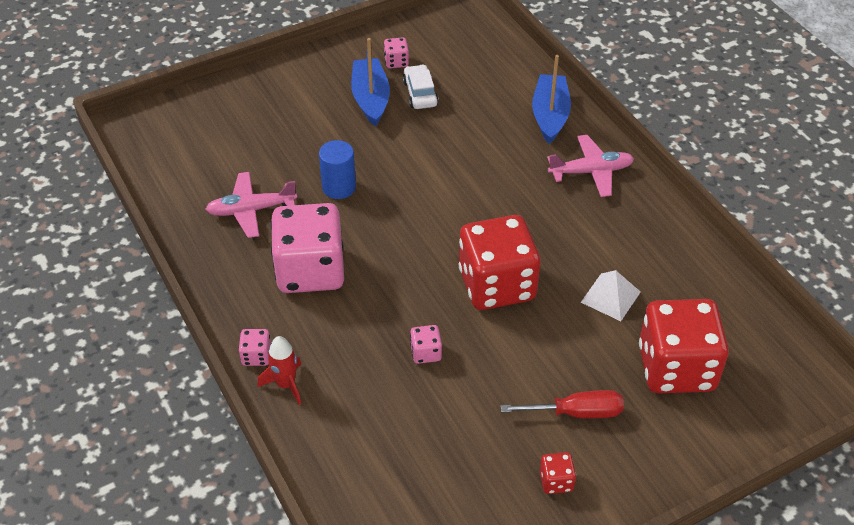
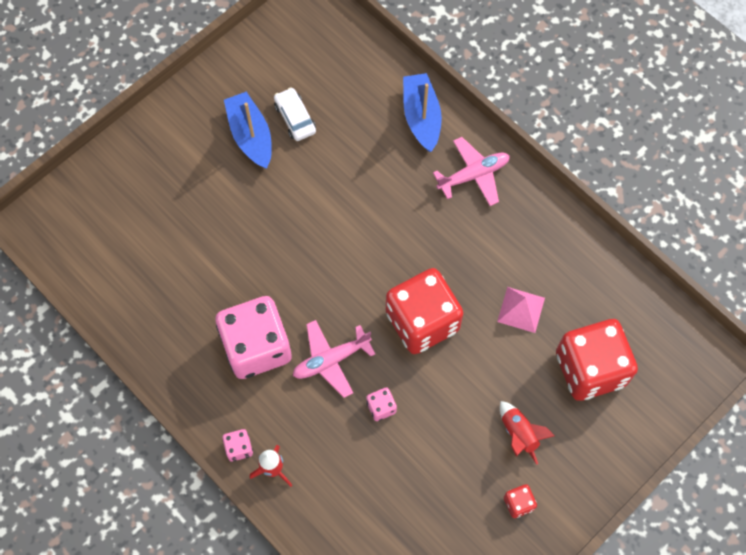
camera: 15 degrees left, 20 degrees up
pink plane [205,172,297,238] -> pink plane moved to [293,320,375,398]
blue cylinder [319,140,356,199] -> none
pink dice [384,37,409,68] -> none
red screwdriver [501,390,624,418] -> red rocket [500,401,555,465]
white pyramid [581,270,641,321] -> pink pyramid [497,287,545,333]

